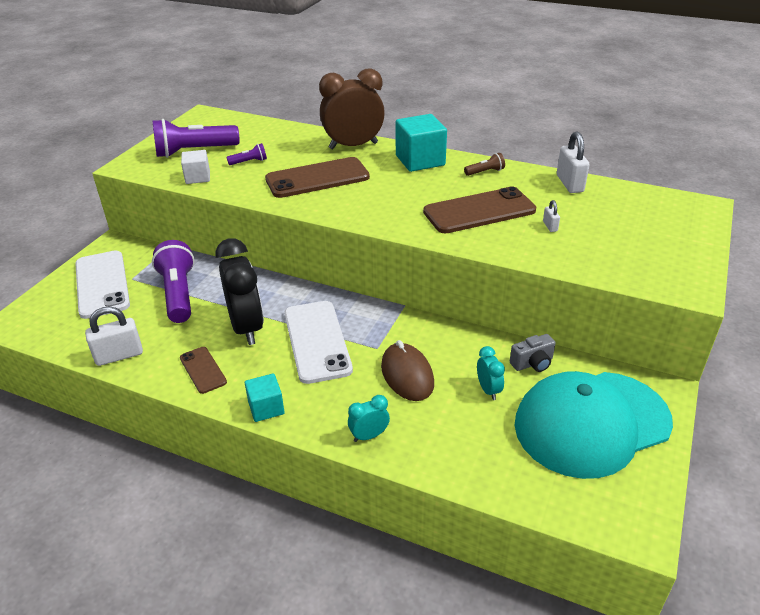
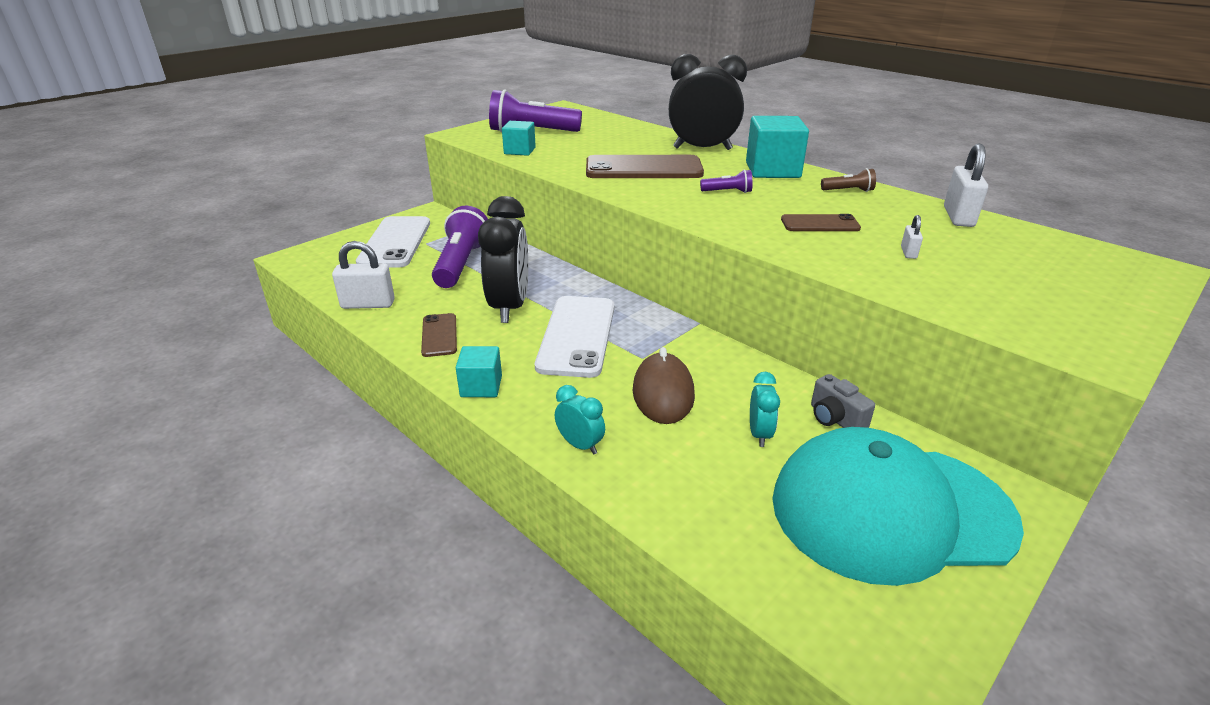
camera: 20 degrees right, 5 degrees down
white cube [181,150,210,184] -> turquoise cube [502,121,536,156]
purple flashlight [226,143,267,165] -> purple flashlight moved to [700,170,752,193]
brown clock [319,69,385,150] -> black clock [669,54,747,150]
turquoise clock [348,395,390,442] -> turquoise clock turned 45 degrees clockwise [555,385,605,455]
brown phone [423,186,536,233] -> brown phone [781,214,861,231], size x0.53
grey camera [510,334,556,372] -> grey camera turned 60 degrees clockwise [811,374,875,428]

